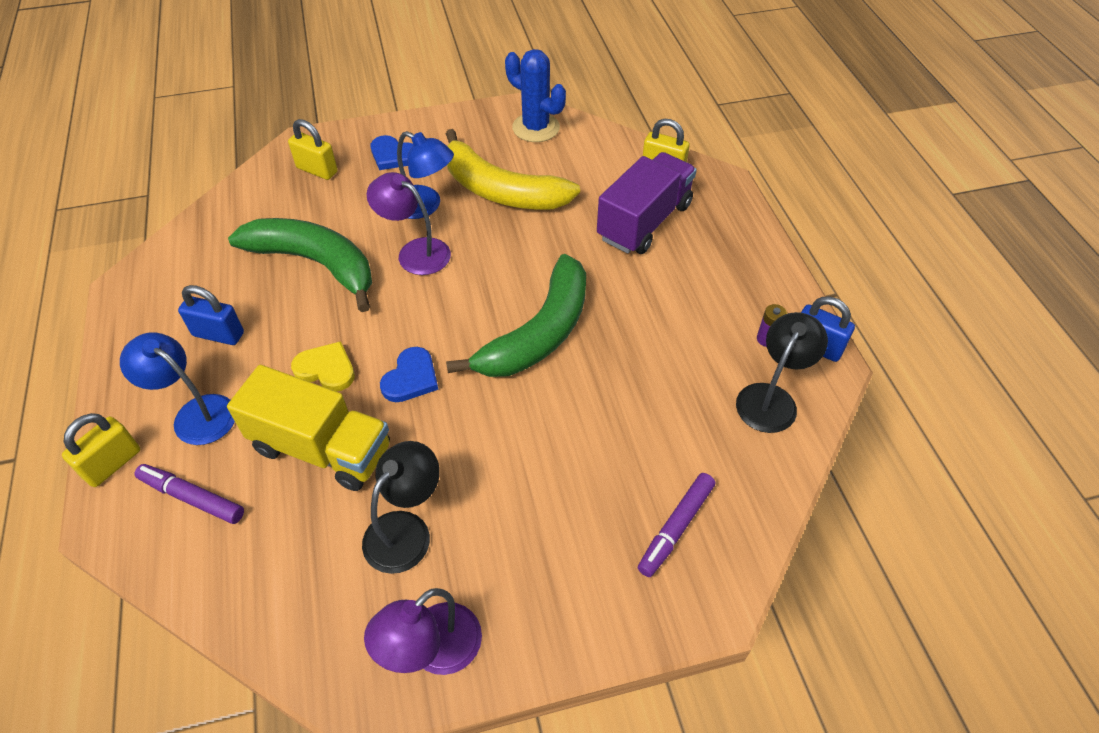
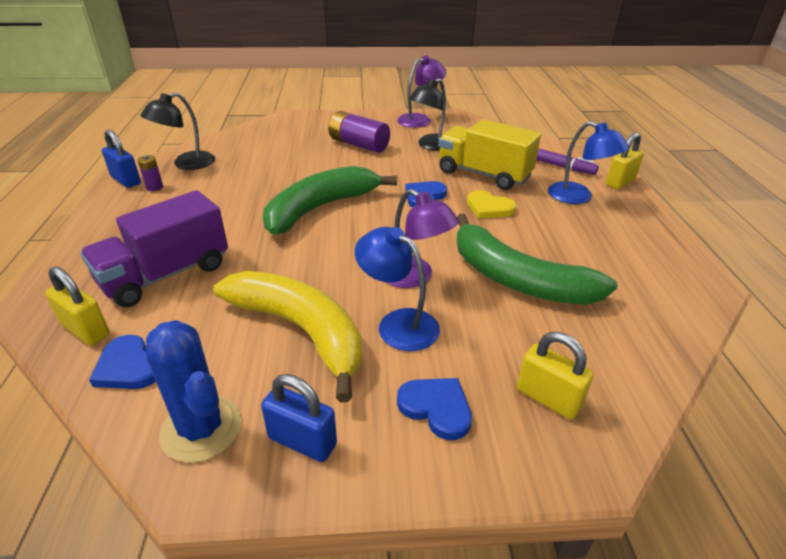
camera: 170 degrees left, 15 degrees down
blue padlock [178,285,244,345] -> blue padlock moved to [261,374,337,462]
purple marker [638,473,715,577] -> none
none -> blue heart [89,335,156,389]
none -> purple battery [328,111,390,153]

